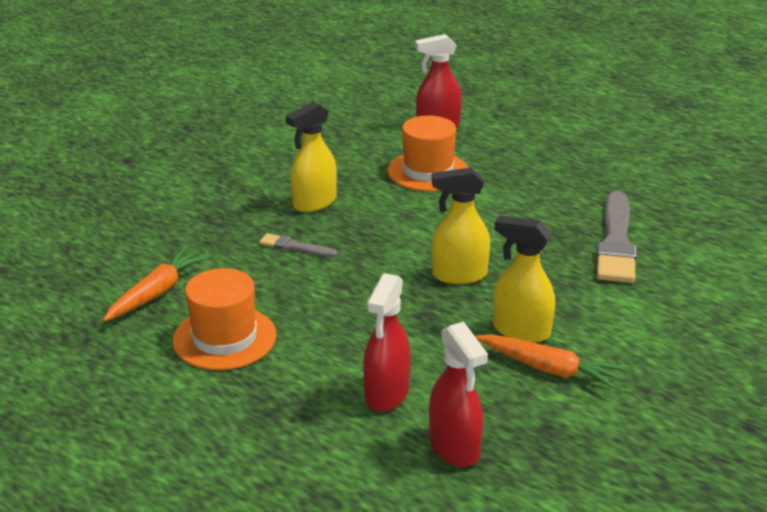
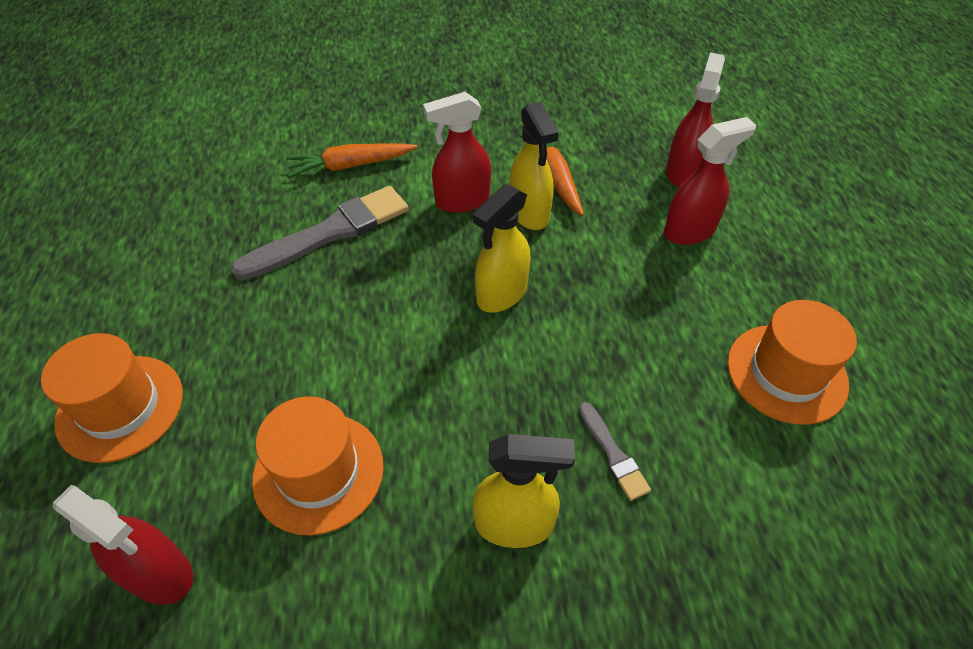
camera: 135 degrees left, 20 degrees up
orange carrot [103,249,207,322] -> orange carrot moved to [286,144,418,177]
yellow spray bottle [431,168,490,284] -> yellow spray bottle turned 90 degrees clockwise [473,184,531,313]
none -> orange hat [41,333,183,463]
none -> red spray bottle [423,92,491,213]

